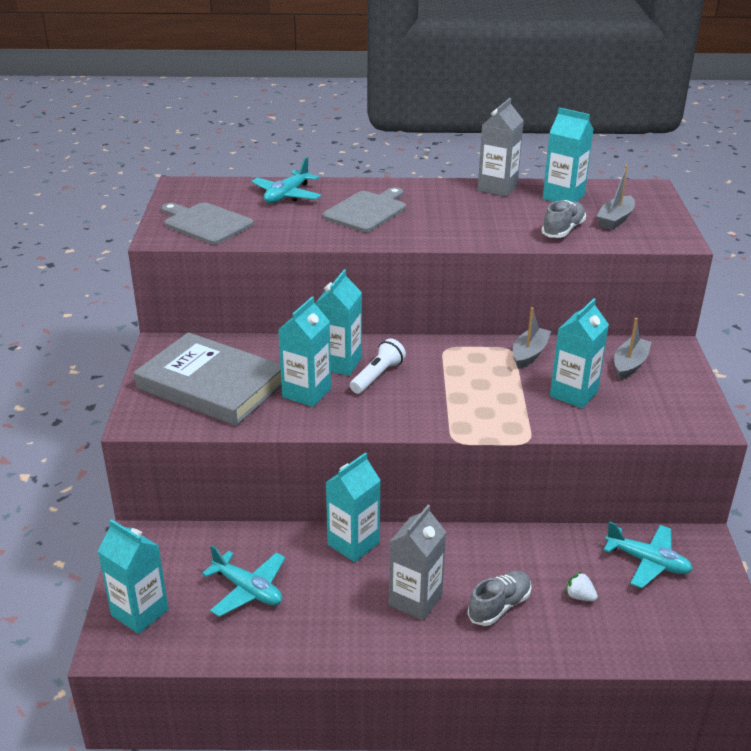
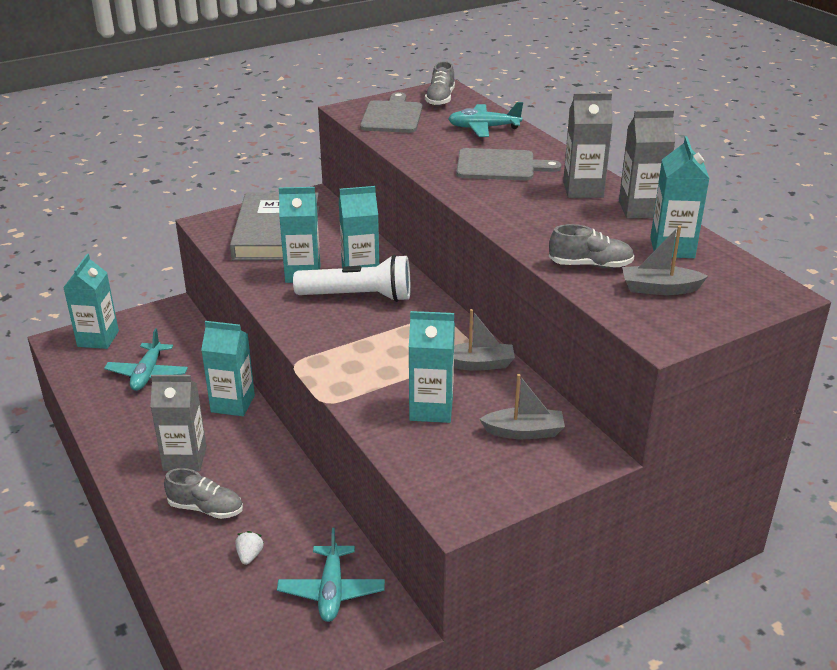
camera: 60 degrees right, 0 degrees up
white flashlight [350,338,406,394] -> white flashlight [293,255,411,302], size x1.62
none -> grey shoe [425,61,455,106]
none -> grey carton [563,93,613,198]

